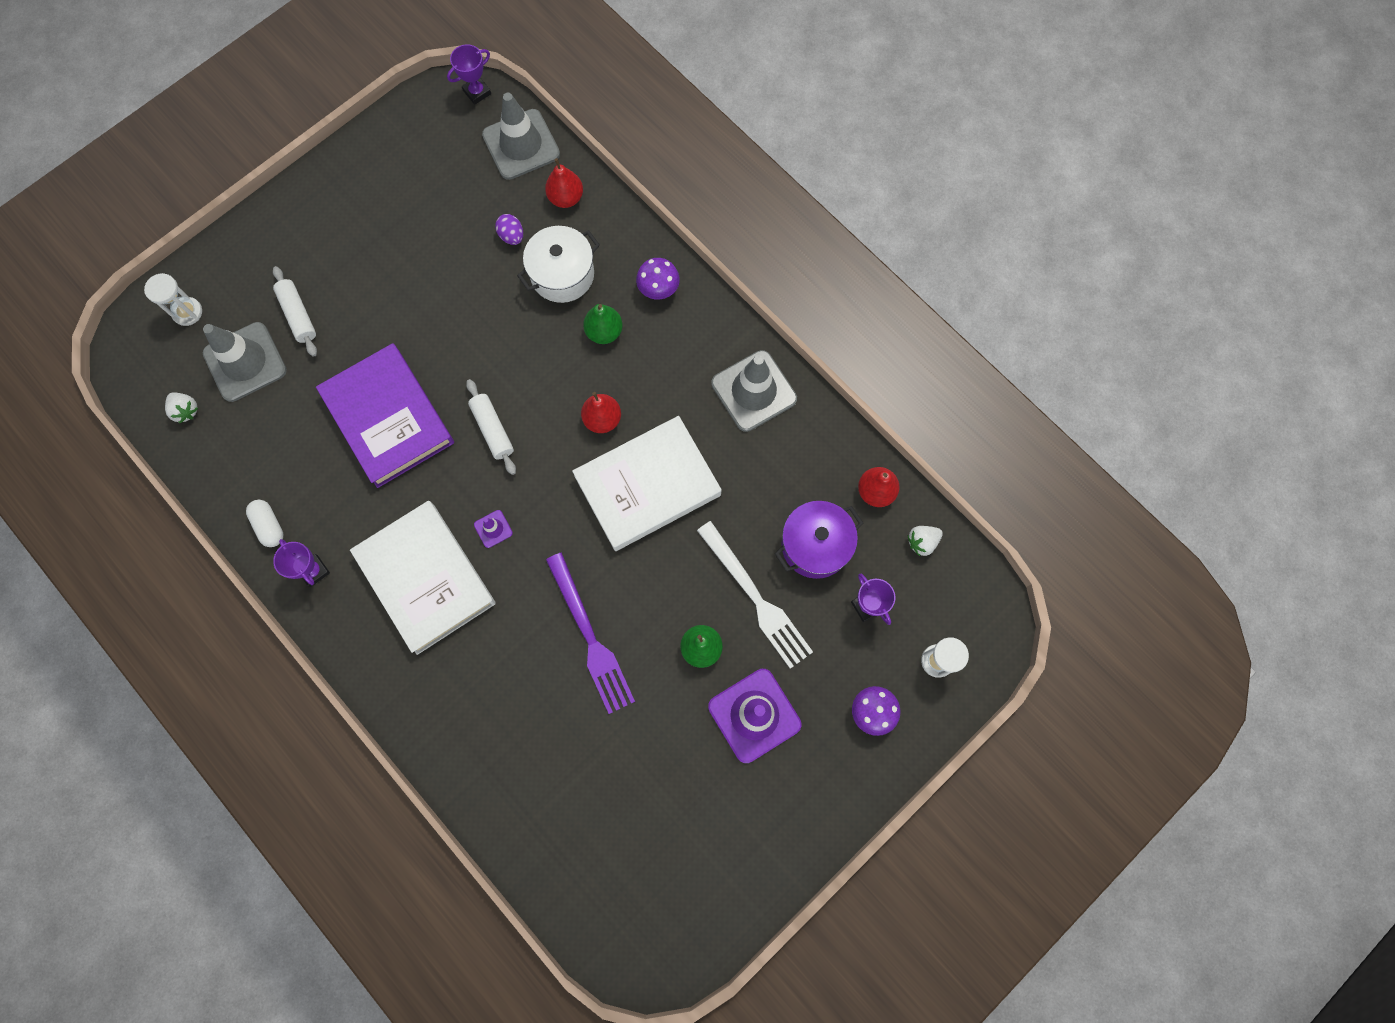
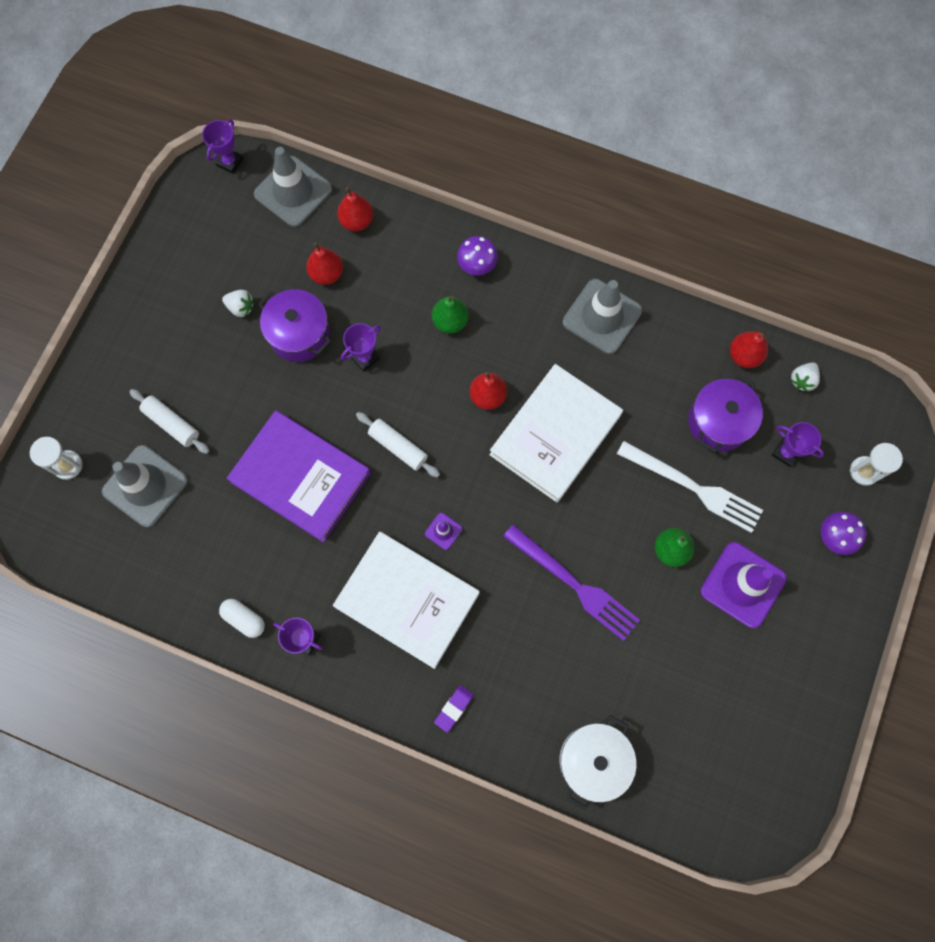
camera: 25 degrees left, 0 degrees up
white strawberry [165,392,198,423] -> white strawberry moved to [222,290,254,317]
purple egg [495,214,523,245] -> red pear [306,243,343,285]
white pot [517,226,600,303] -> white pot moved to [560,715,637,811]
none -> purple pot [259,289,331,362]
none -> purple trophy [341,323,381,372]
none -> purple eraser [434,685,474,733]

